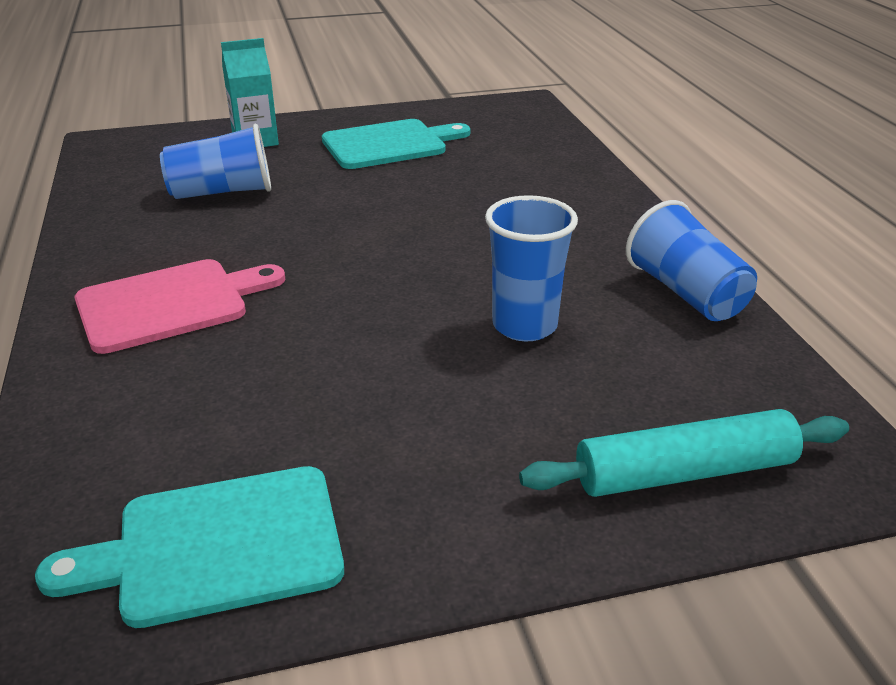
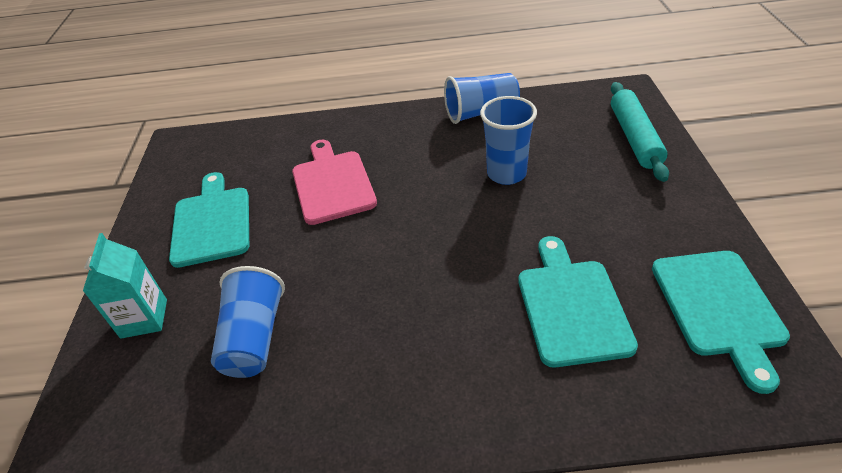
camera: 75 degrees left, 10 degrees up
pink cutting board [75,259,285,354] -> pink cutting board moved to [292,139,377,225]
none -> turquoise cutting board [518,236,638,367]

